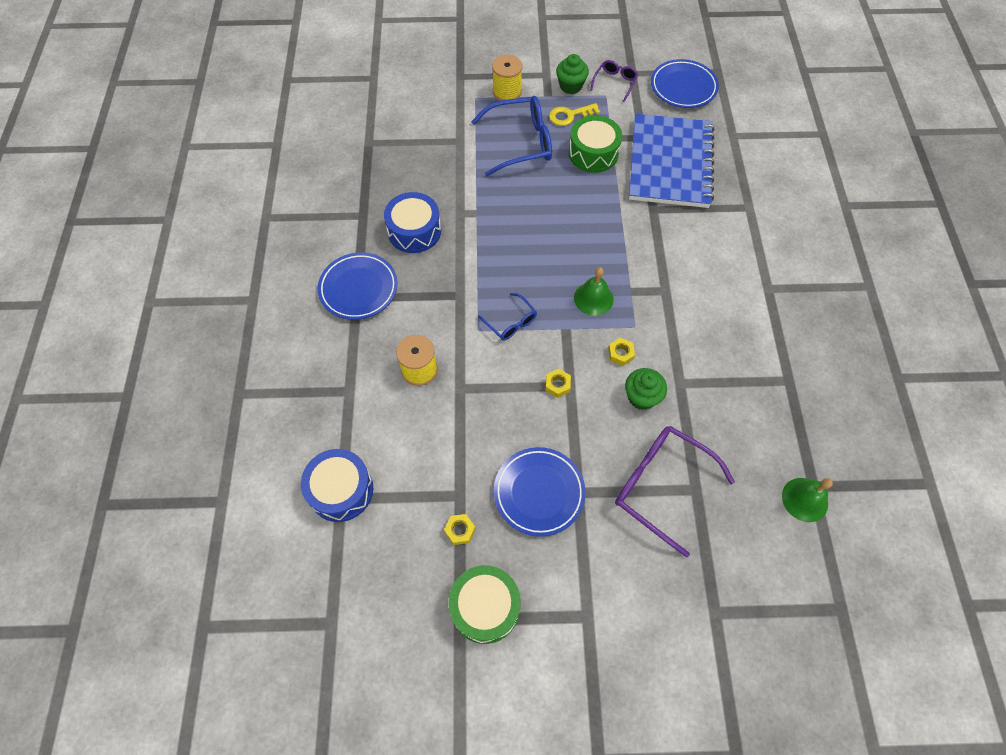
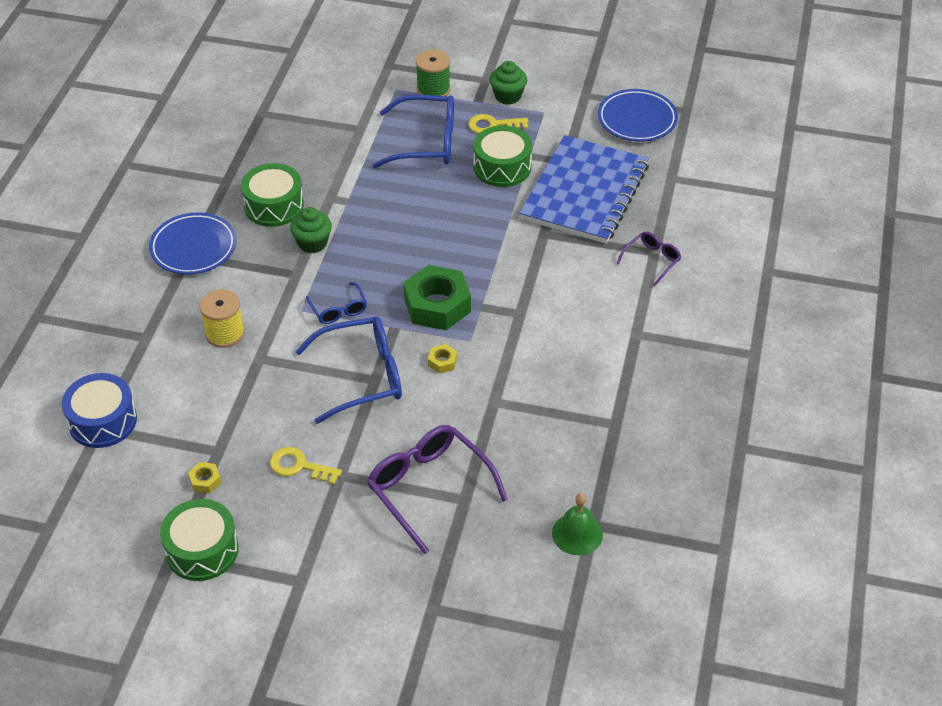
camera: 15 degrees right, 15 degrees down
blue drum [384,192,441,253] -> green drum [241,163,304,227]
yellow spool [492,55,522,101] -> green spool [416,49,450,96]
blue plate [494,447,585,537] -> yellow key [270,447,342,485]
yellow nut [545,369,571,398] -> blue glasses [295,316,402,424]
green bell [574,267,614,316] -> green nut [403,265,471,330]
purple glasses [590,60,638,102] -> purple glasses moved to [616,231,681,286]
green cupcake [625,368,667,410] -> green cupcake moved to [290,207,332,253]

